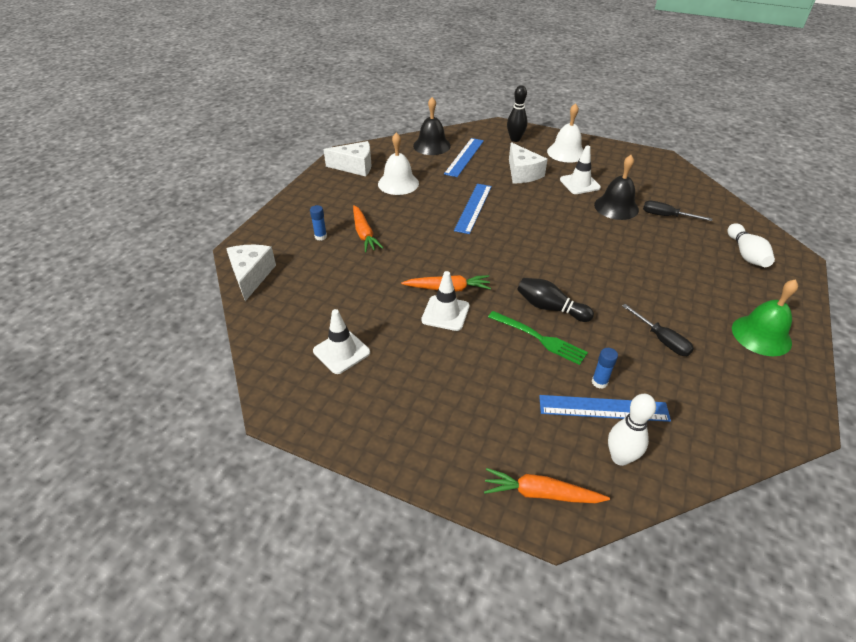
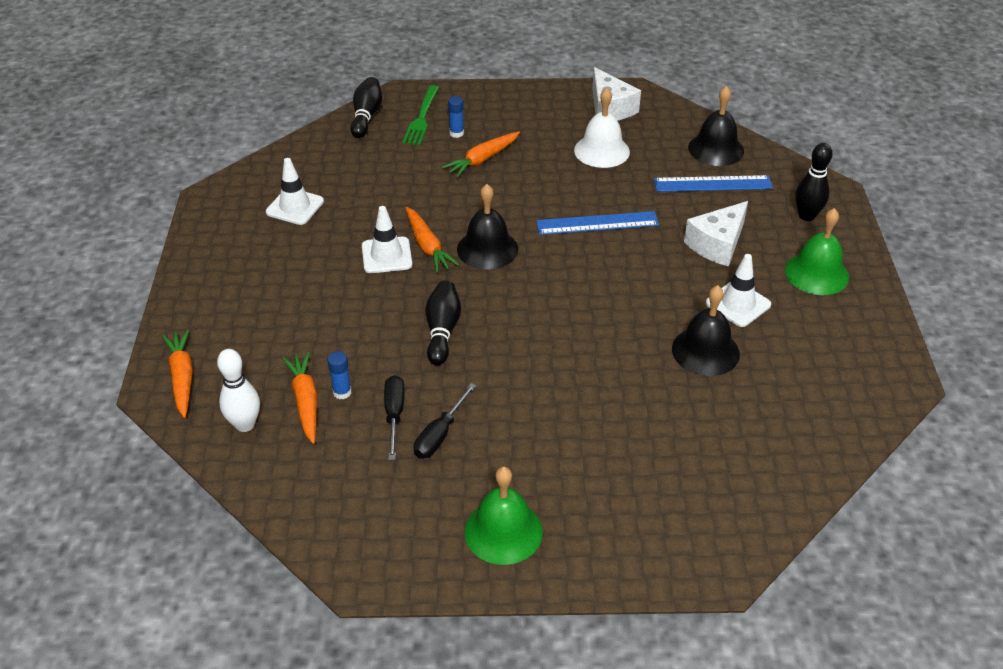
camera: 65 degrees right, 0 degrees up
white cheese [226,245,276,301] -> black bowling pin [350,77,382,138]
green fork [488,311,588,365] -> green fork moved to [402,85,439,145]
blue ruler [539,395,671,422] -> orange carrot [282,352,317,444]
white bell [547,103,584,163] -> green bell [785,208,849,295]
black screwdriver [643,201,712,221] -> black screwdriver moved to [384,375,405,460]
white bowling pin [727,223,775,267] -> none
none -> black bell [457,184,518,270]

